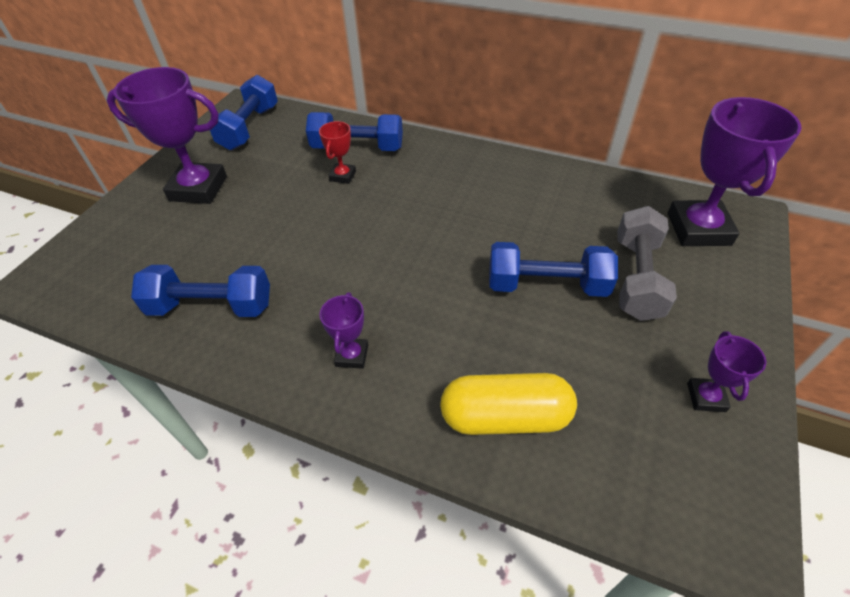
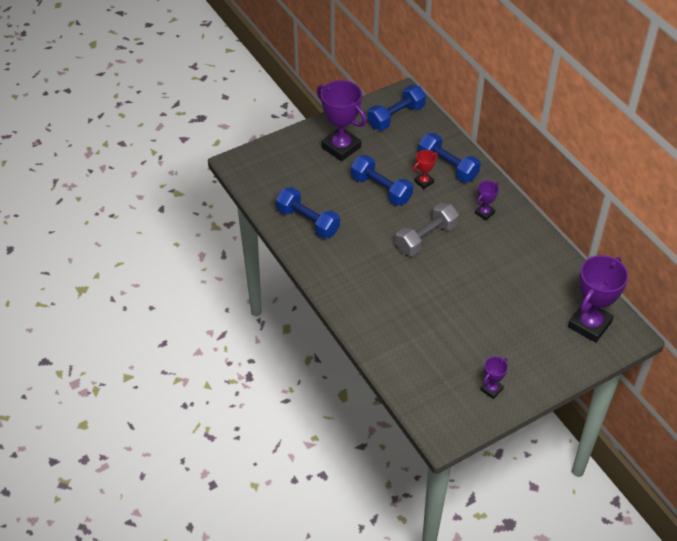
camera: 35 degrees right, 0 degrees up
purple trophy [319,292,368,369] -> purple trophy moved to [475,181,499,220]
yellow capsule [440,373,577,435] -> none
blue dumbbell [489,242,618,297] -> blue dumbbell moved to [351,155,413,206]
grey dumbbell [617,206,677,321] -> grey dumbbell moved to [395,203,459,256]

